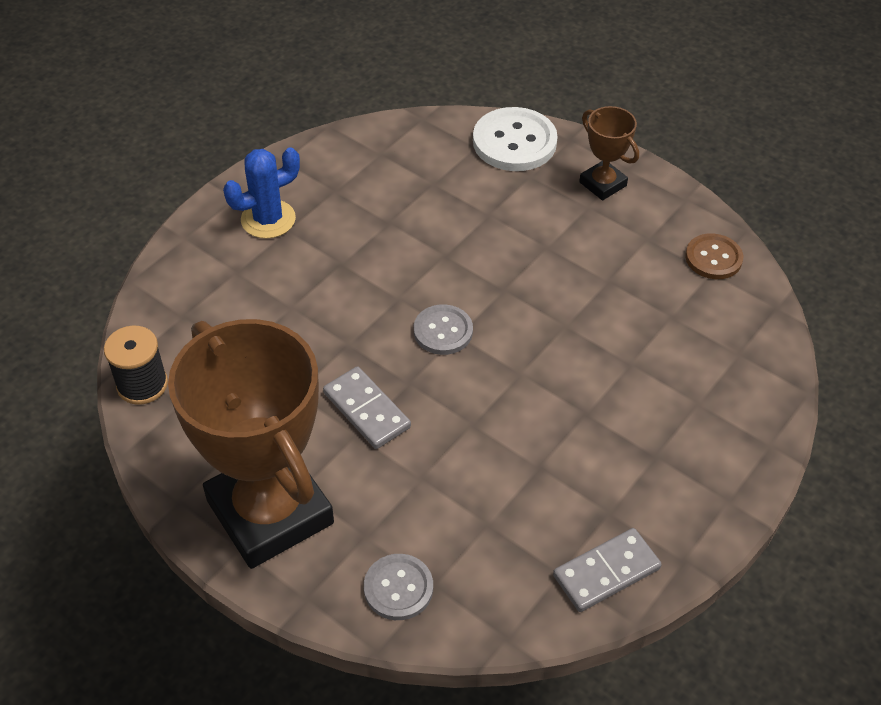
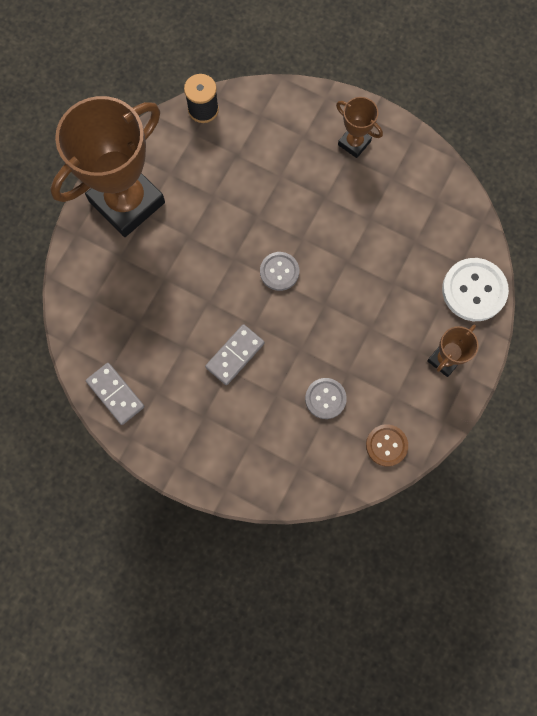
camera: 80 degrees right, 25 degrees up
blue cactus [223,147,300,239] -> brown trophy [336,97,383,158]
grey domino [323,366,411,449] -> grey domino moved to [205,324,264,385]
grey button [364,554,433,620] -> grey button moved to [305,378,347,419]

